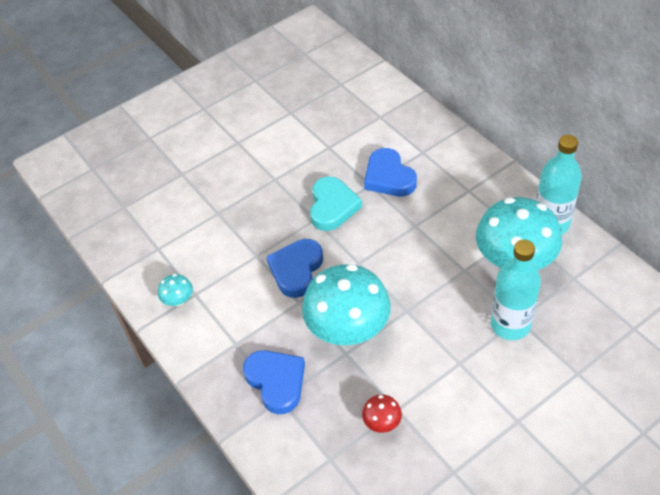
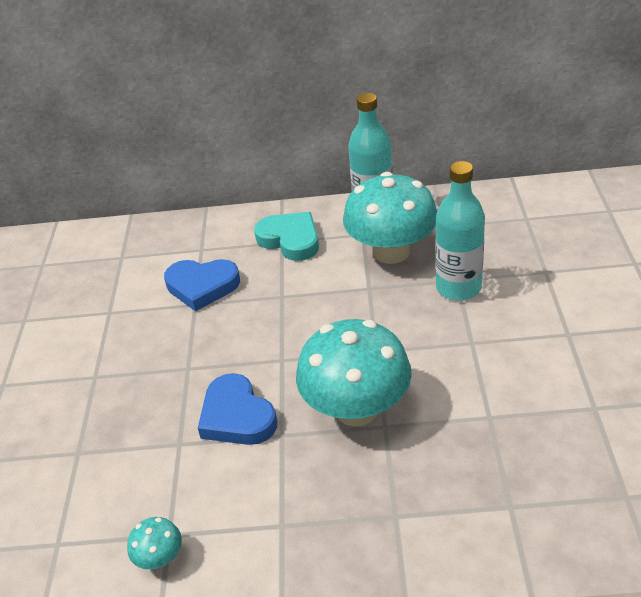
camera: 55 degrees left, 10 degrees down
blue heart [243,350,305,414] -> none
turquoise heart [310,176,362,231] -> turquoise heart moved to [254,212,319,261]
red mushroom [362,394,402,433] -> none

